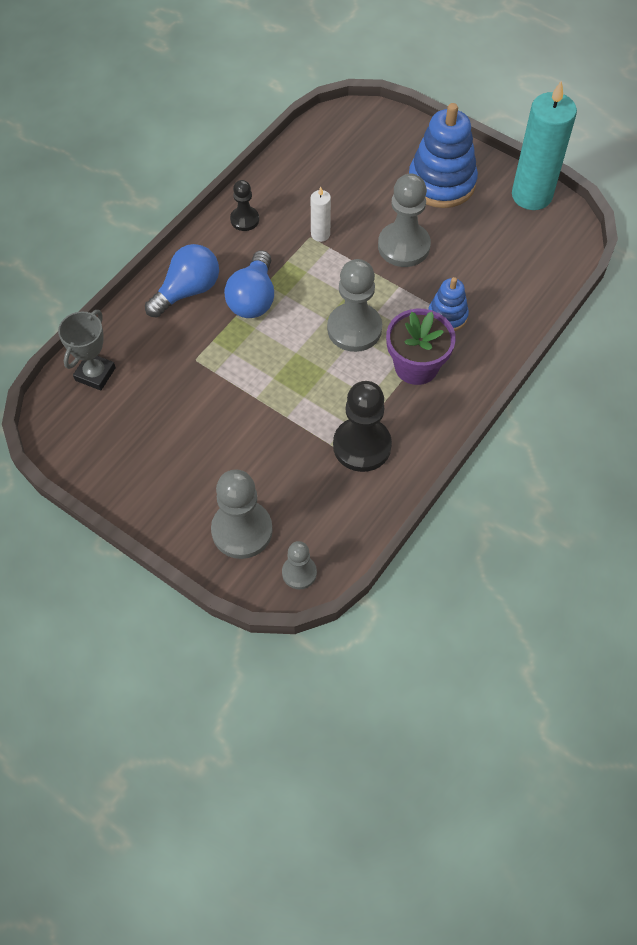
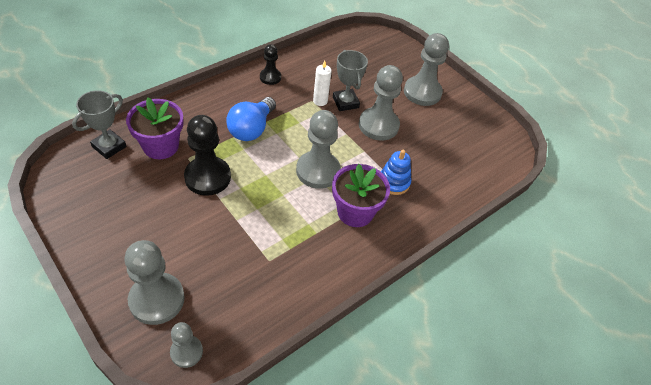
camera: 10 degrees right, 10 degrees down
blue light bulb [145,244,219,318] -> none
black pawn [333,381,392,472] -> black pawn moved to [184,115,231,196]
blue stacking toy [409,103,478,208] -> grey pawn [404,33,449,106]
turquoise candle [512,80,577,210] -> none
none -> purple flower pot [126,97,184,159]
none -> grey trophy [333,50,368,111]

